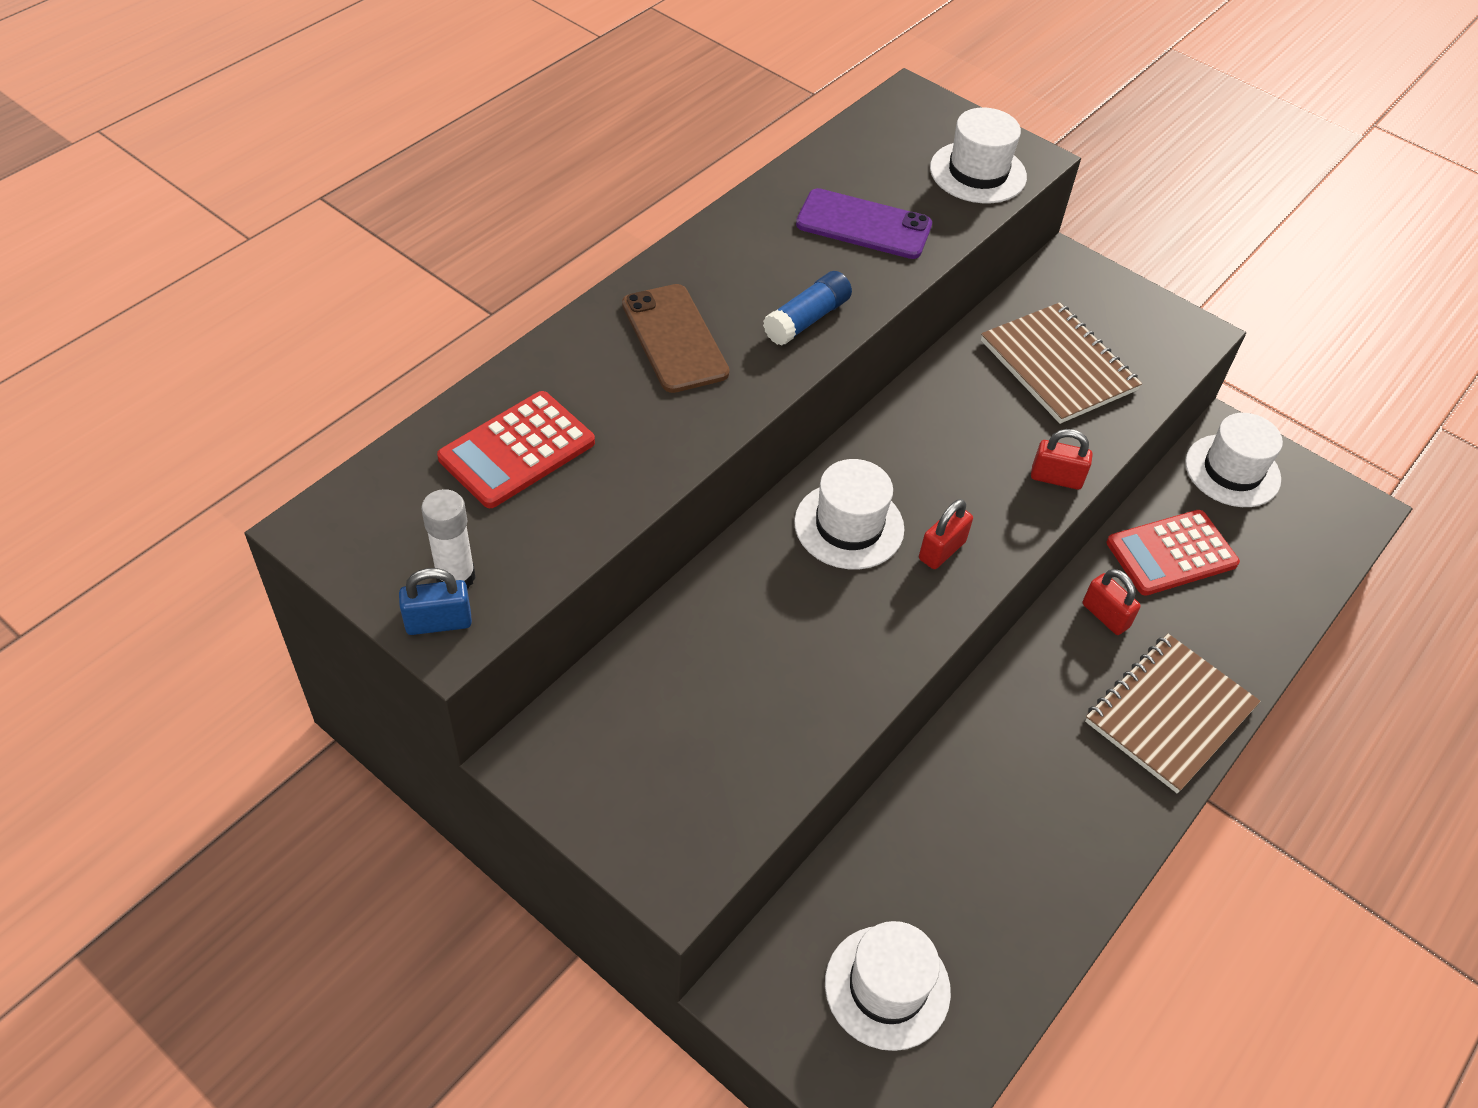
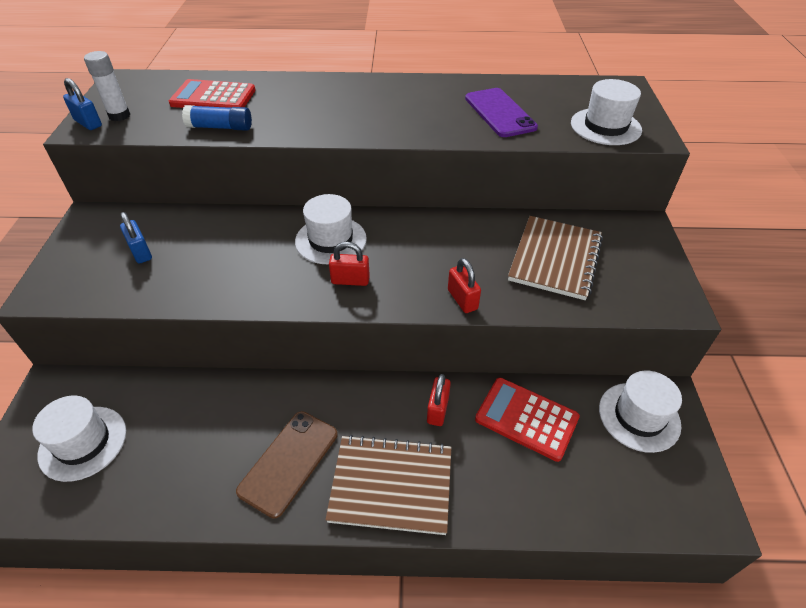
camera: 55 degrees right, 5 degrees down
brown phone [622,284,730,393] -> brown phone moved to [236,411,338,519]
blue glue stick [763,271,852,346] -> blue glue stick moved to [182,105,252,131]
none -> blue padlock [120,212,152,264]

